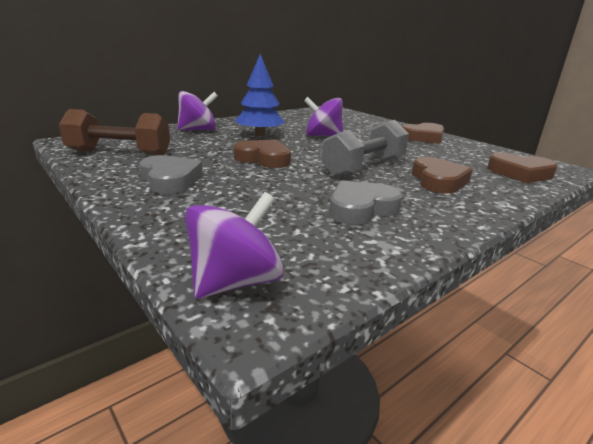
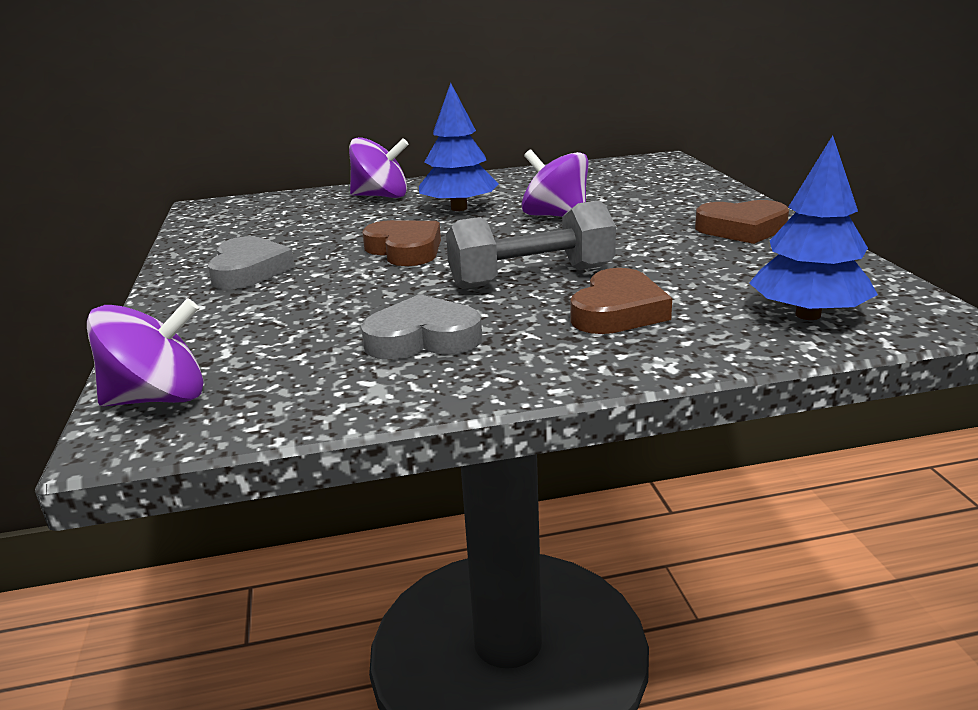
camera: 30 degrees right, 0 degrees up
brown dumbbell [59,109,170,156] -> none
brown heart [487,153,557,183] -> blue tree [749,136,878,320]

